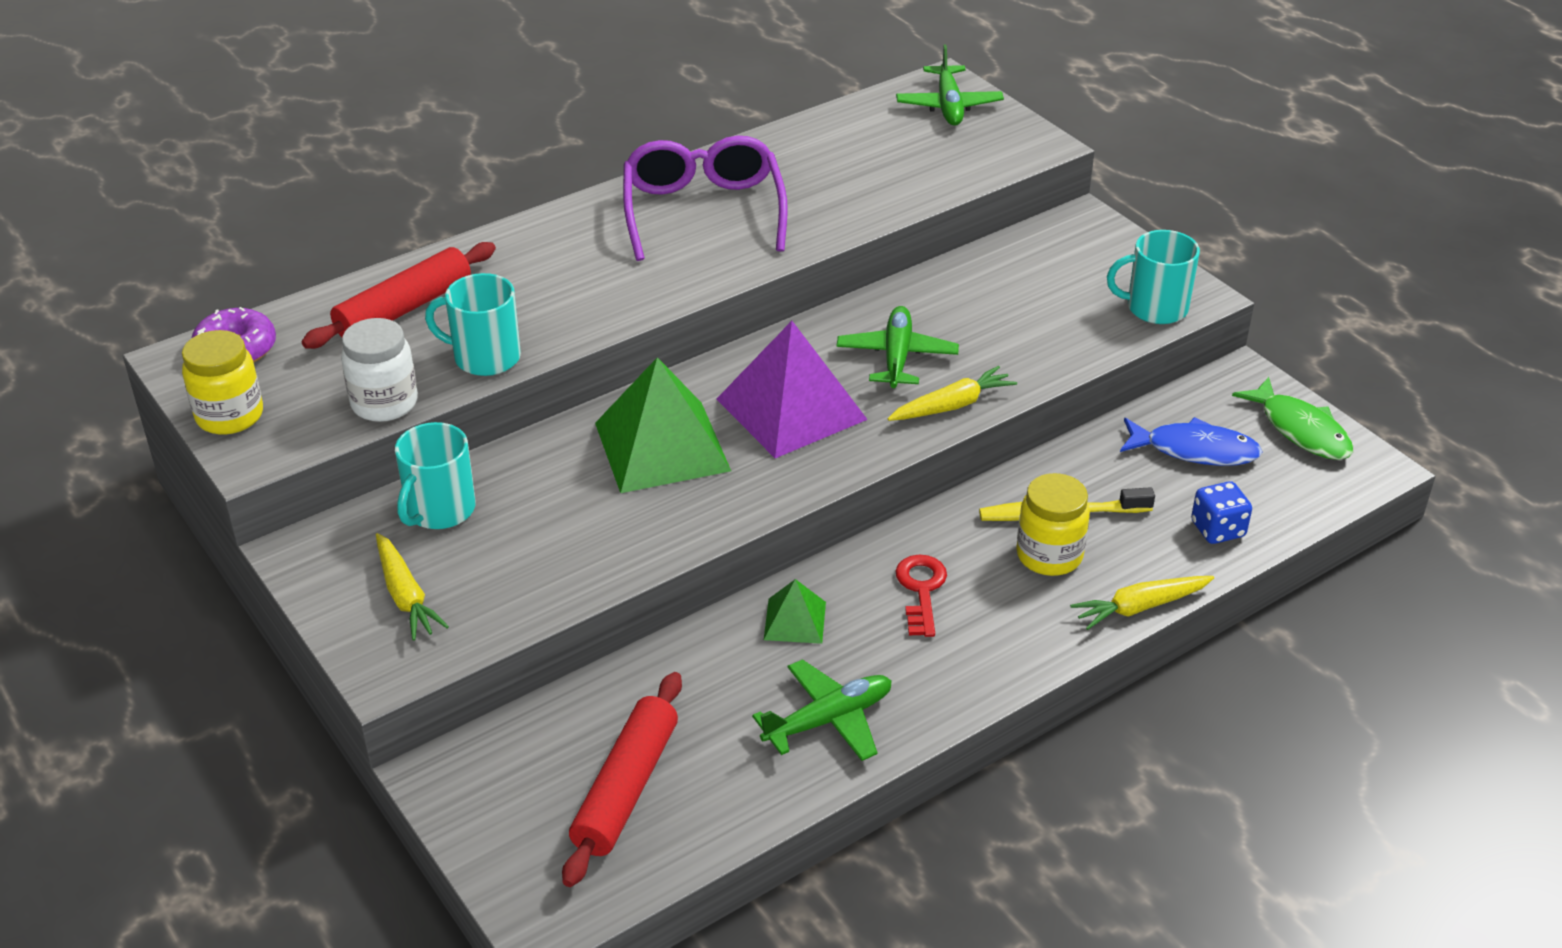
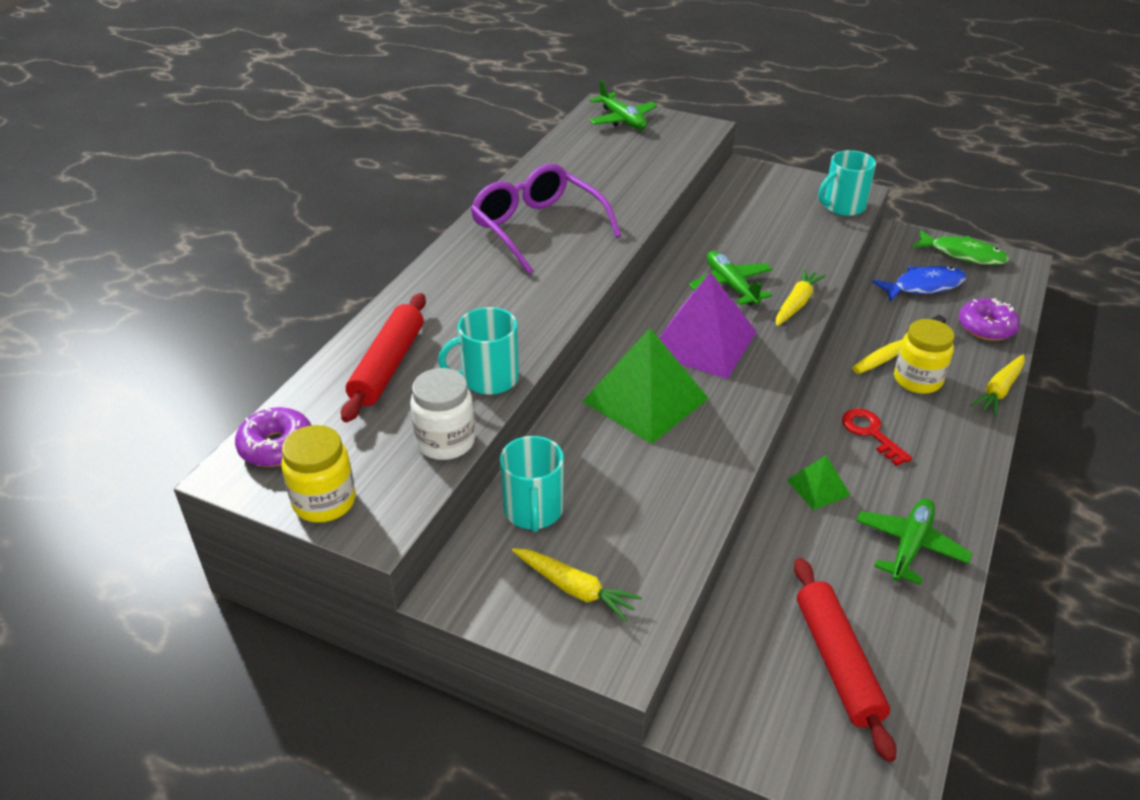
camera: 30 degrees left, 0 degrees up
blue dice [1191,481,1252,544] -> purple donut [959,298,1020,341]

